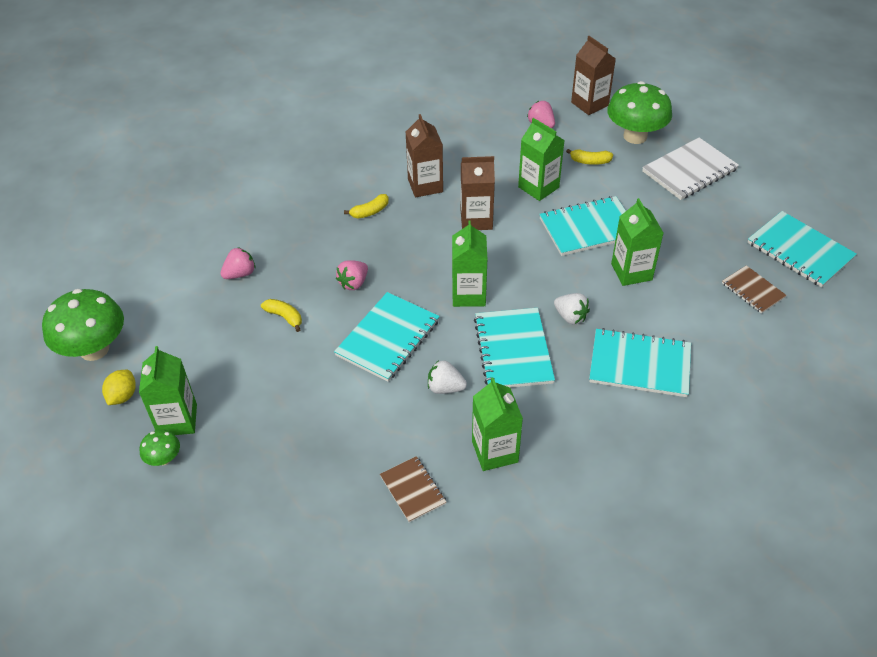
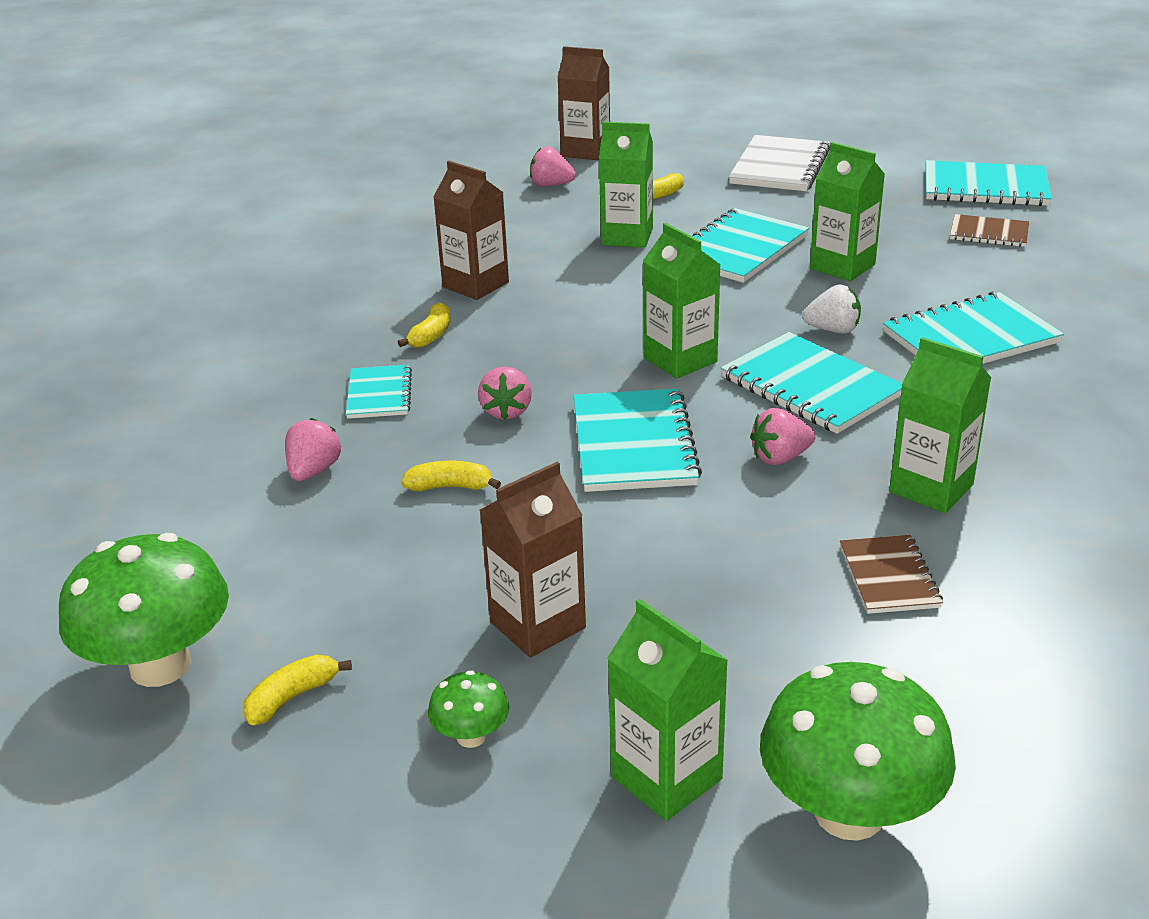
camera: 35 degrees left, 15 degrees down
yellow lemon [102,370,136,405] -> yellow banana [243,655,352,725]
green carton [139,346,197,435] -> green carton moved to [607,599,728,821]
brown notebook [380,456,446,523] -> brown notebook turned 60 degrees clockwise [840,535,943,614]
white strawberry [428,360,467,394] -> pink strawberry [750,408,816,465]
brown carton [461,156,495,230] -> brown carton moved to [480,462,586,658]
green mushroom [607,81,672,144] -> green mushroom moved to [760,662,956,841]
none -> turquoise notebook [346,365,412,419]

